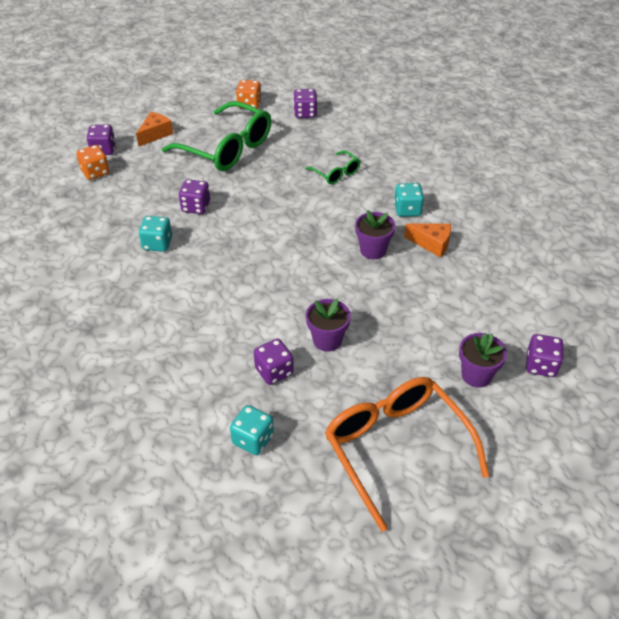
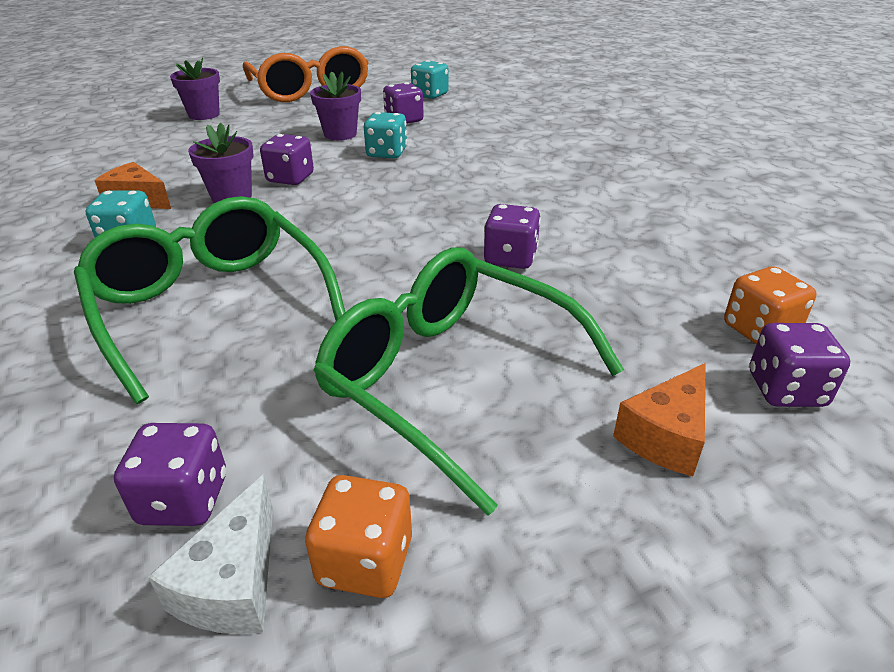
camera: 175 degrees left, 10 degrees down
turquoise dice [139,216,172,252] -> turquoise dice moved to [364,112,407,159]
green glasses [305,150,361,184] -> green glasses [74,196,345,404], size x2.10
purple dice [526,334,564,377] -> purple dice moved to [260,134,314,185]
none -> white cheese [148,474,273,634]

